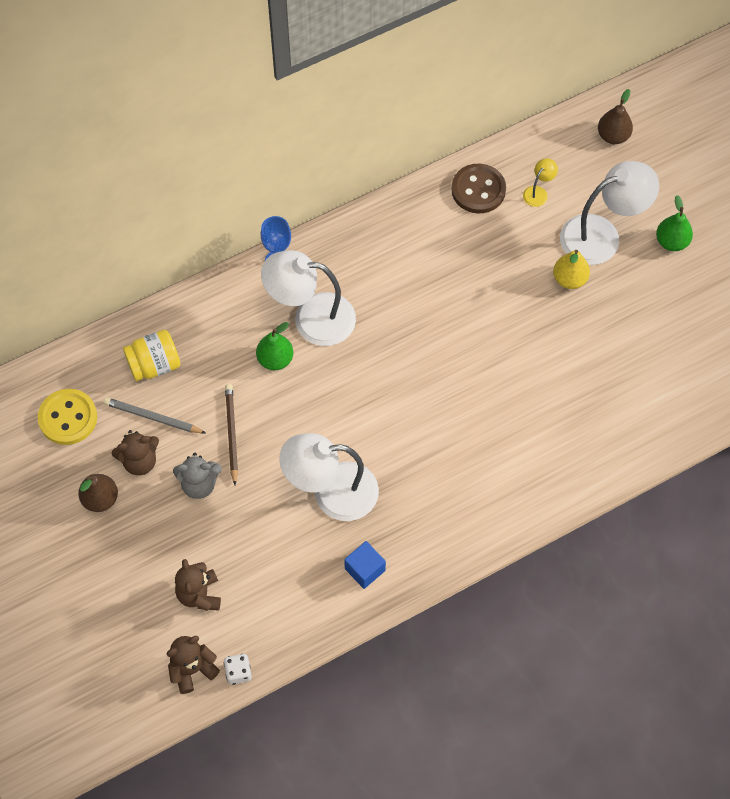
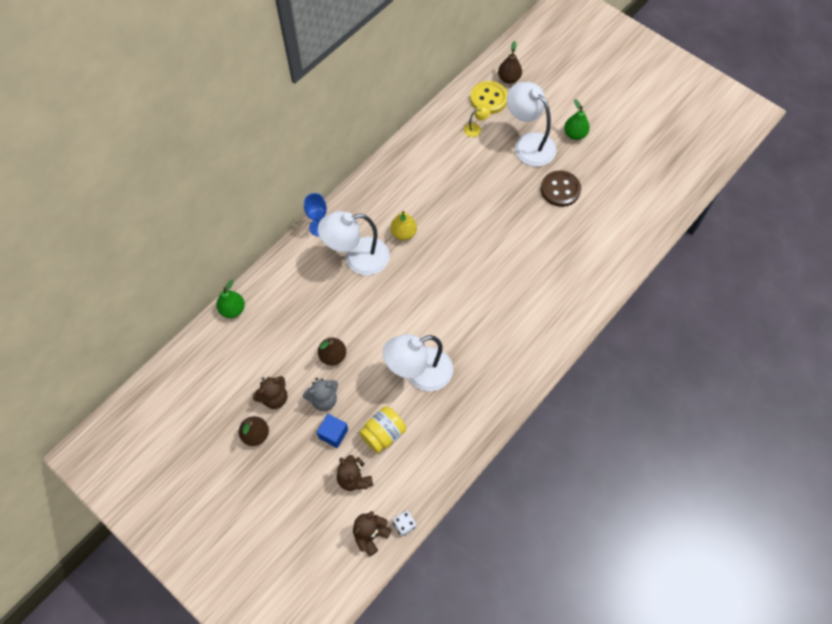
camera: 20 degrees left, 0 degrees up
yellow button [38,389,97,445] -> yellow button moved to [470,81,508,114]
grey pencil [104,397,206,433] -> none
yellow jar [123,330,180,381] -> yellow jar moved to [359,406,406,453]
brown pencil [225,384,238,485] -> brown pear [318,338,346,366]
green pear [256,322,293,370] -> green pear moved to [216,280,245,318]
blue cube [344,541,386,589] -> blue cube moved to [317,414,348,448]
brown button [451,164,506,213] -> brown button moved to [541,170,581,207]
yellow lamp [523,158,558,207] -> yellow lamp turned 45 degrees clockwise [464,105,490,137]
yellow pear [553,250,590,289] -> yellow pear moved to [390,211,417,240]
white lamp [560,161,659,265] -> white lamp turned 90 degrees counterclockwise [507,82,557,167]

